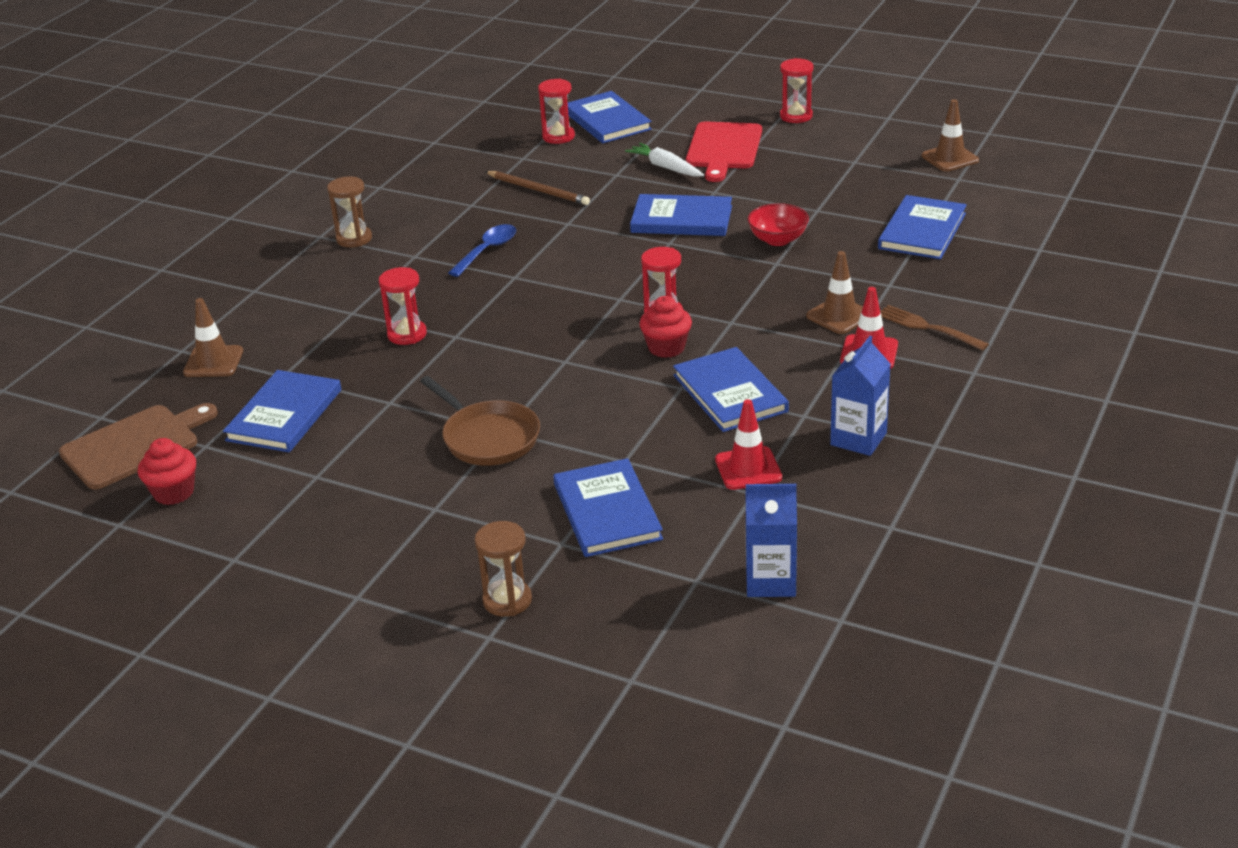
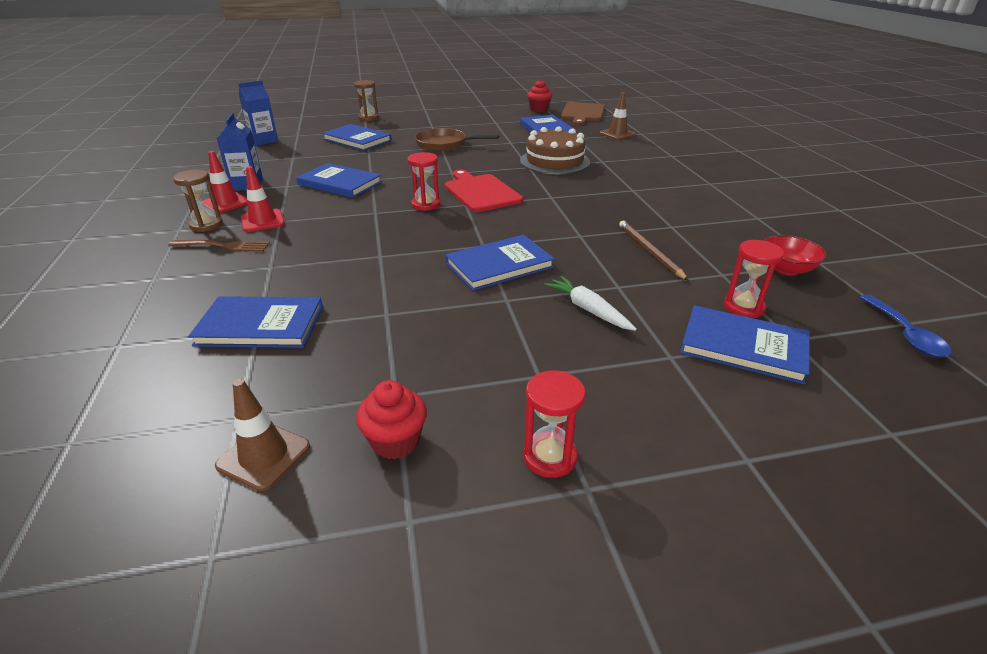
camera: 140 degrees right, 0 degrees up
brown hourglass [327,177,372,247] -> brown hourglass moved to [173,170,223,232]
red hourglass [379,267,427,345] -> brown cake [520,126,590,174]
blue spoon [448,224,516,277] -> blue spoon moved to [860,295,952,357]
brown pencil [485,171,590,205] -> brown pencil turned 75 degrees clockwise [619,221,689,281]
white carrot [625,143,704,177] -> white carrot turned 135 degrees counterclockwise [544,276,637,331]
red cupcake [639,296,692,358] -> red cupcake moved to [356,380,427,460]
red cutting board [686,122,762,182] -> red cutting board moved to [445,170,523,212]
red traffic cone [715,399,782,490] -> red traffic cone moved to [202,151,248,213]
red bowl [748,203,809,246] -> red bowl moved to [763,235,827,276]
brown traffic cone [806,251,863,334] -> none
blue book [878,195,967,259] -> blue book turned 75 degrees counterclockwise [188,296,323,348]

